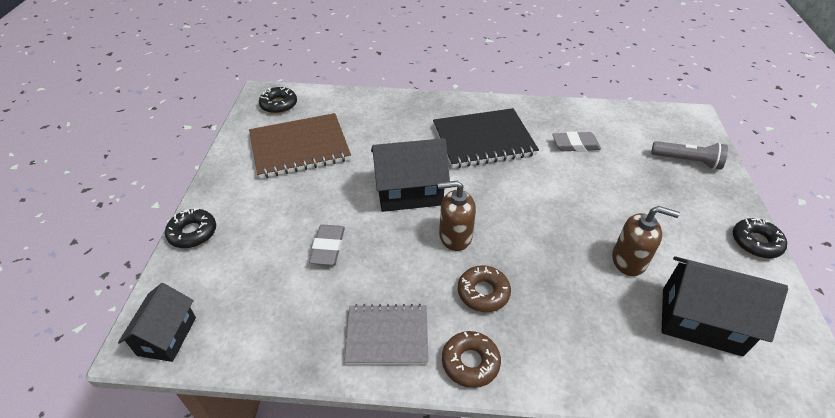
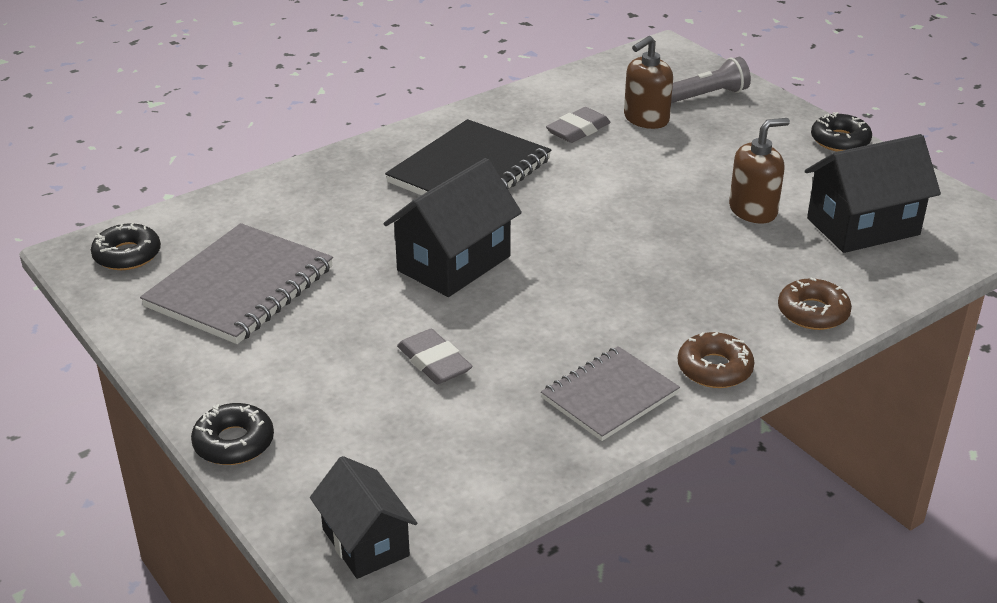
camera: 40 degrees left, 10 degrees down
brown notebook [249,113,351,179] -> grey notebook [140,223,333,344]
brown soap dispenser [438,181,476,251] -> brown soap dispenser moved to [624,36,673,129]
brown donut [458,265,511,312] -> brown donut moved to [778,278,852,330]

